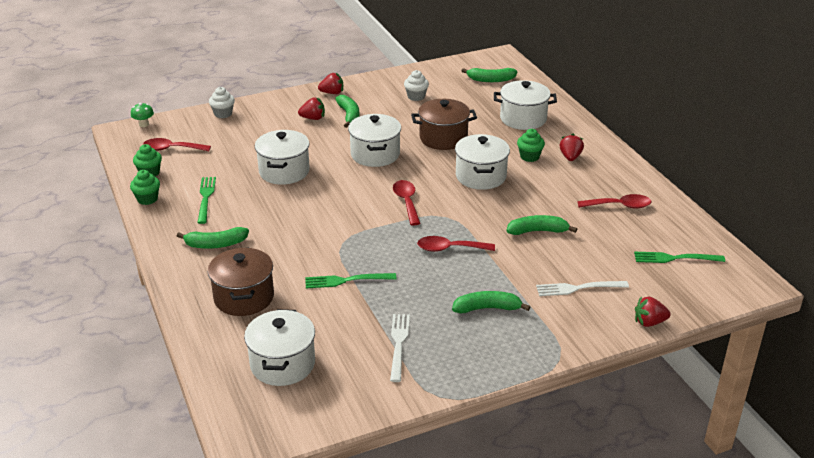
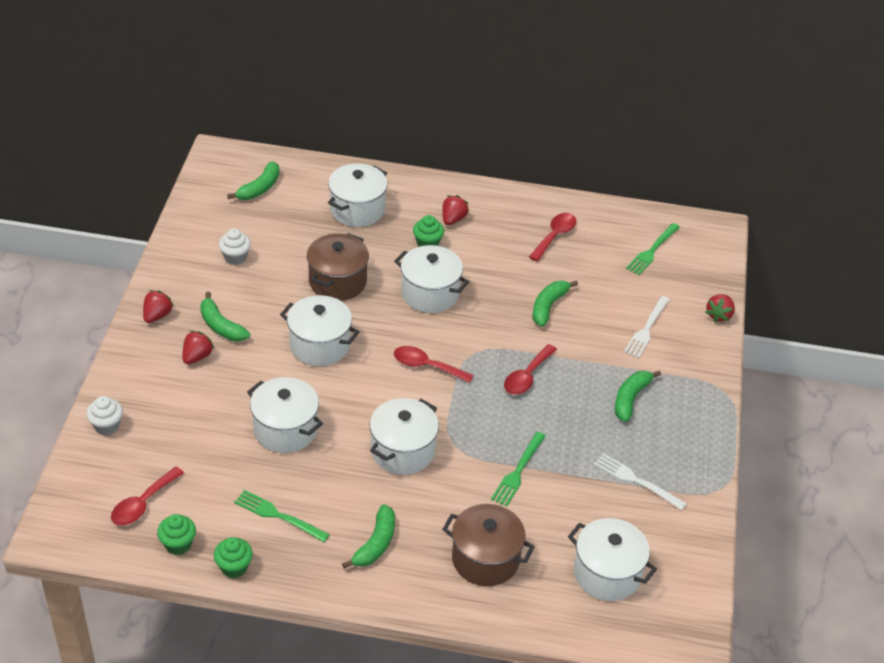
camera: 60 degrees left, 10 degrees up
green mushroom [131,103,154,127] -> none
green banana [335,95,359,128] -> green banana turned 150 degrees counterclockwise [200,292,250,341]
red strawberry [560,134,584,161] -> red strawberry turned 75 degrees clockwise [442,195,469,225]
none -> white pot [370,398,439,475]

